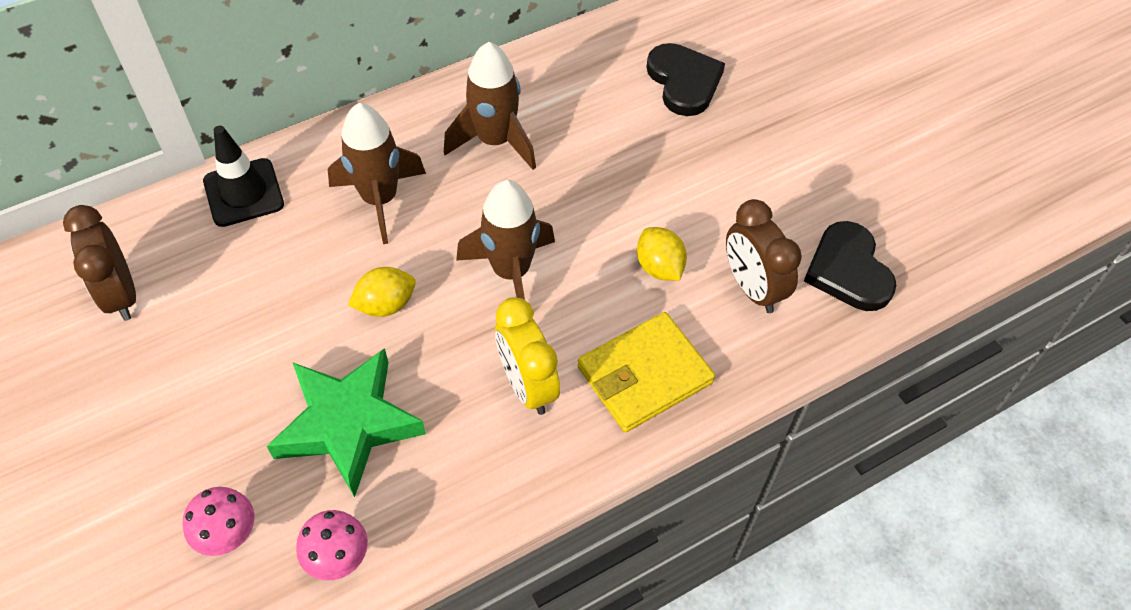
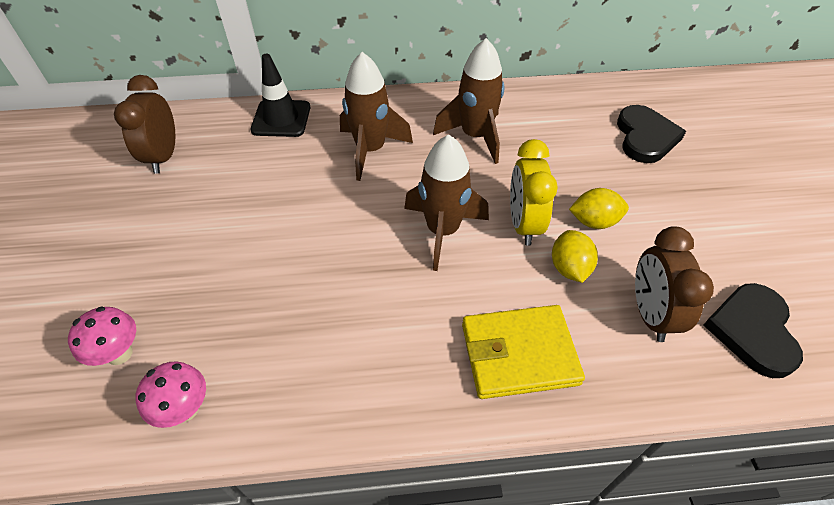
camera: 25 degrees right, 5 degrees down
green star [267,348,426,497] -> none
yellow lemon [348,267,416,317] -> yellow lemon moved to [569,188,629,229]
yellow clock [495,297,560,415] -> yellow clock moved to [510,139,558,246]

